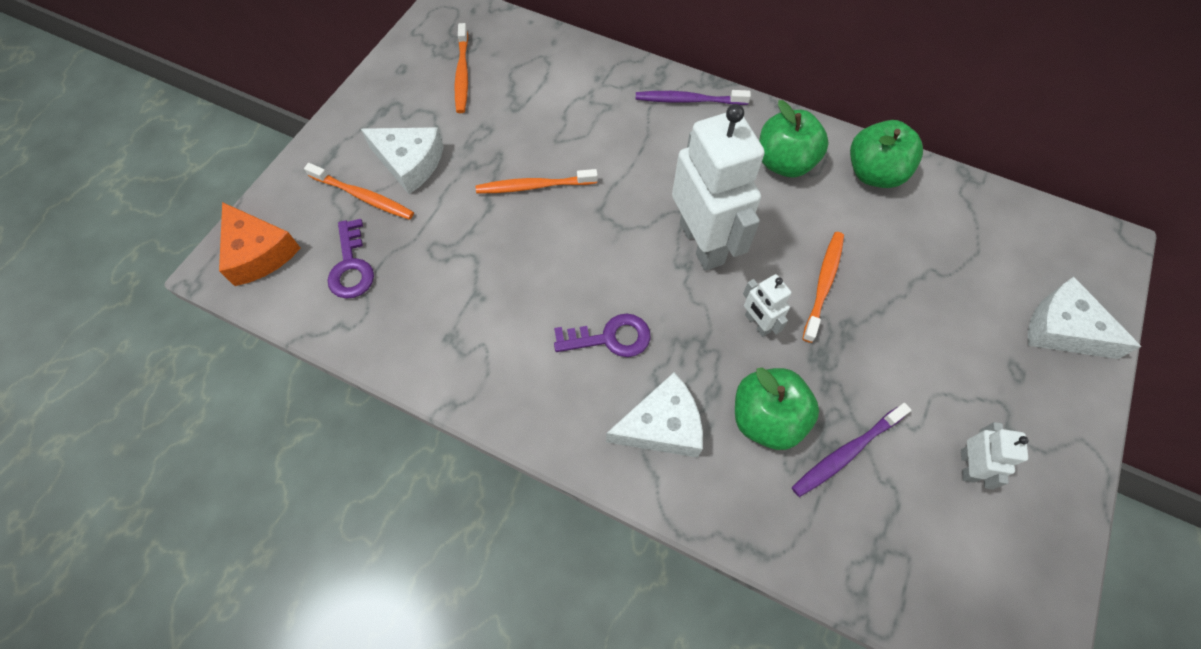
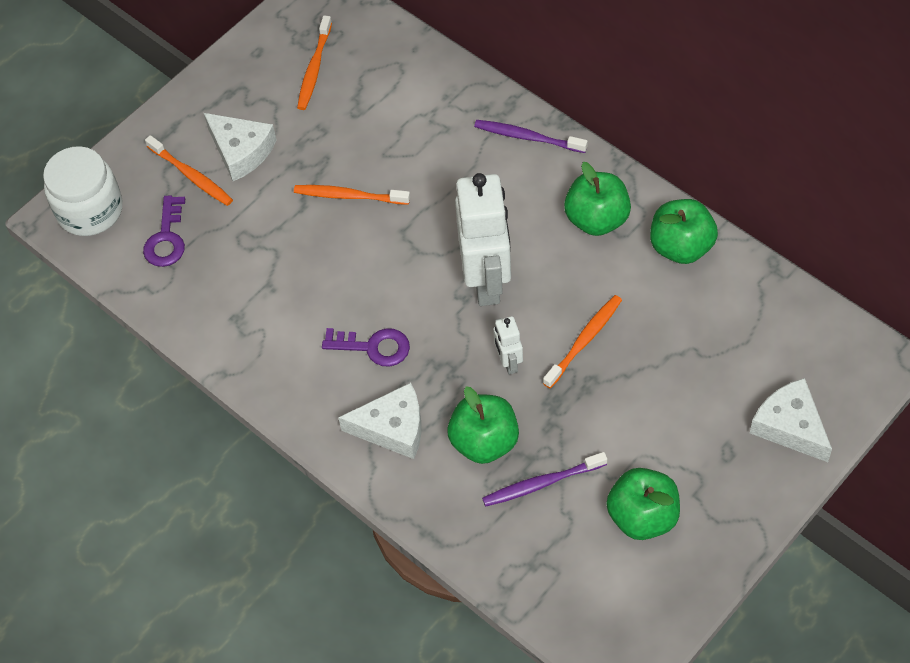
camera: 20 degrees right, 5 degrees down
orange cheese [219,202,301,286] -> white jar [43,146,123,236]
white robot [961,422,1029,489] -> green apple [607,468,680,540]

